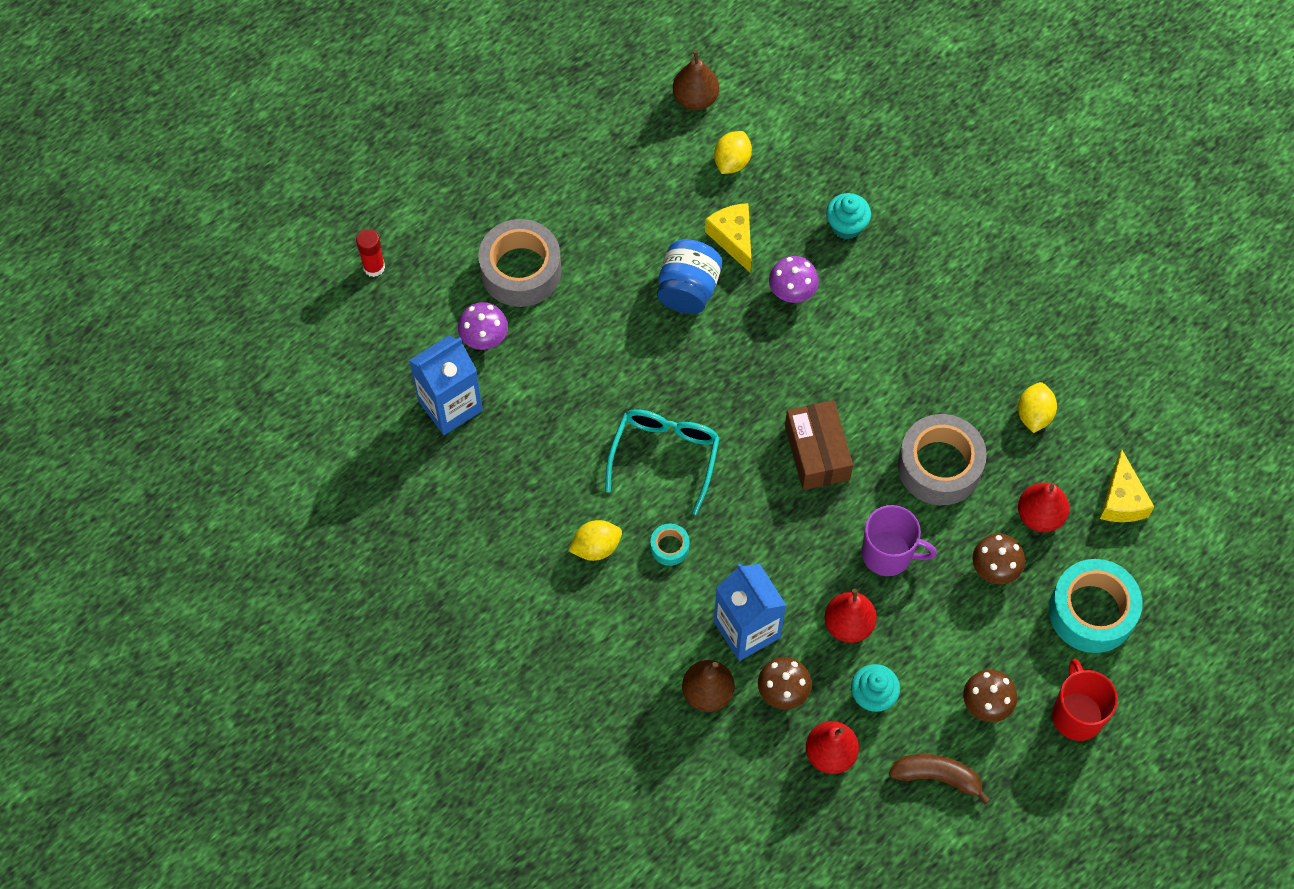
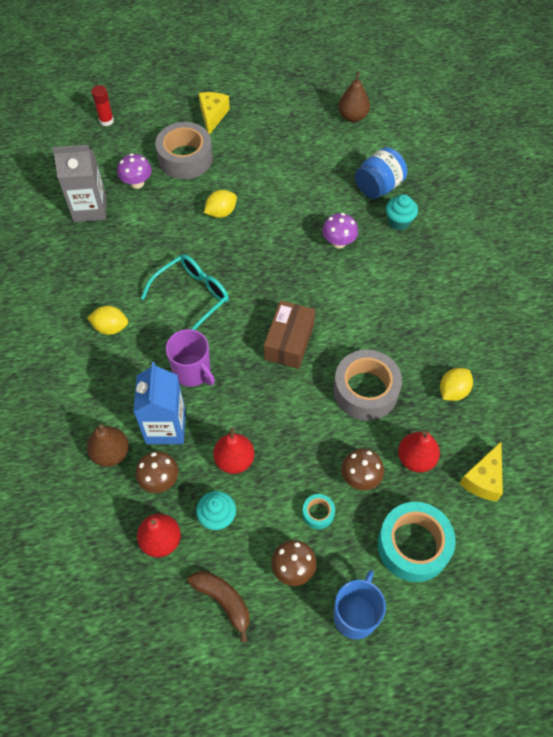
camera: 30 degrees right, 5 degrees down
blue carton [409,335,483,435] -> grey carton [52,145,106,222]
turquoise tape [650,523,690,566] -> turquoise tape moved to [302,494,335,529]
blue jar [657,239,722,314] -> blue jar moved to [355,147,407,199]
yellow cheese [705,203,751,272] -> yellow cheese moved to [199,92,230,135]
yellow lemon [714,131,752,174] -> yellow lemon moved to [204,190,237,218]
purple mug [862,505,937,576] -> purple mug moved to [166,329,215,387]
red mug [1052,659,1118,741] -> blue mug [333,570,386,639]

